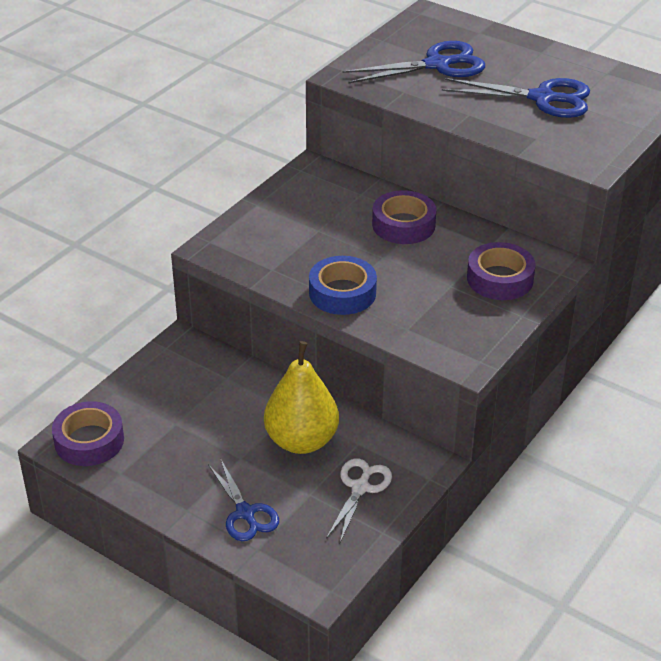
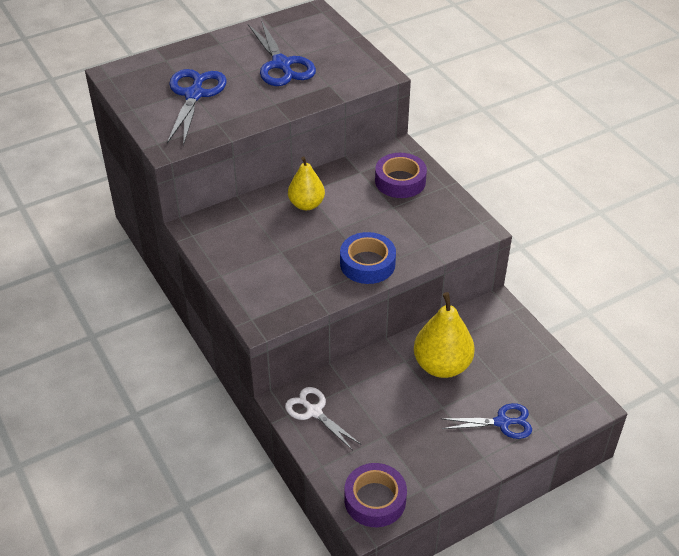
camera: 65 degrees left, 5 degrees up
white scissors [326,459,392,543] -> white scissors moved to [285,387,360,450]
purple tape [372,190,436,244] -> yellow pear [288,156,325,210]
blue scissors [442,78,590,118] -> blue scissors turned 120 degrees clockwise [248,20,316,86]

